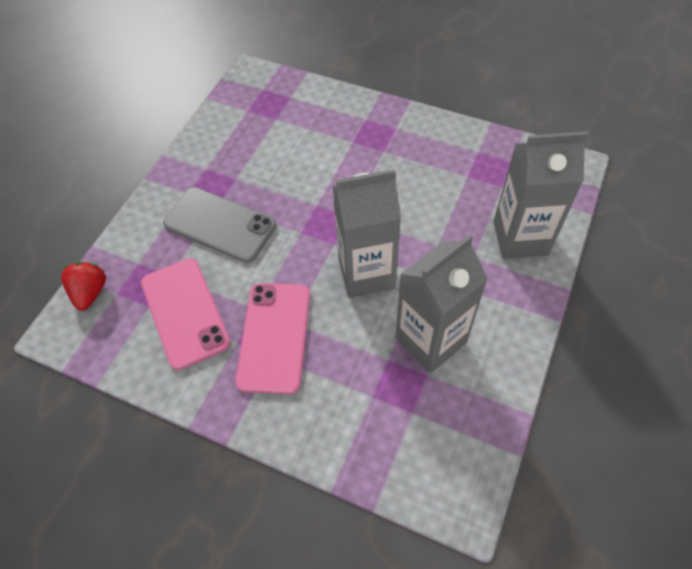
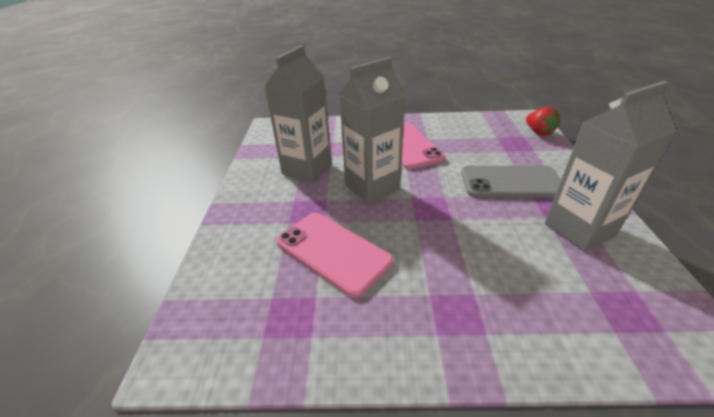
camera: 155 degrees right, 20 degrees down
pink phone [141,258,231,370] -> pink phone moved to [276,213,393,298]
grey carton [493,131,588,259] -> grey carton moved to [545,81,677,252]

